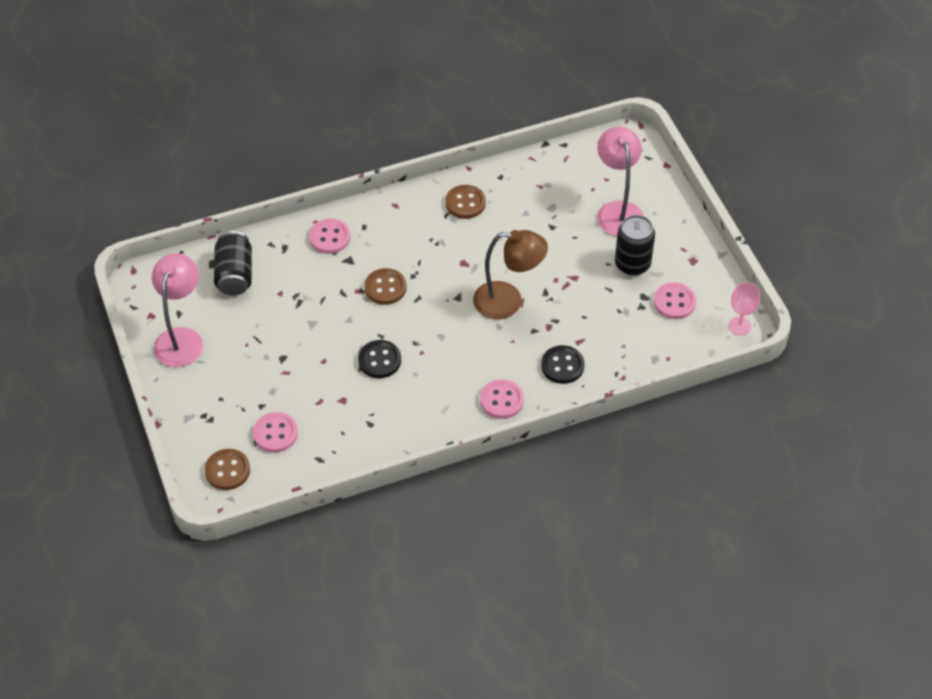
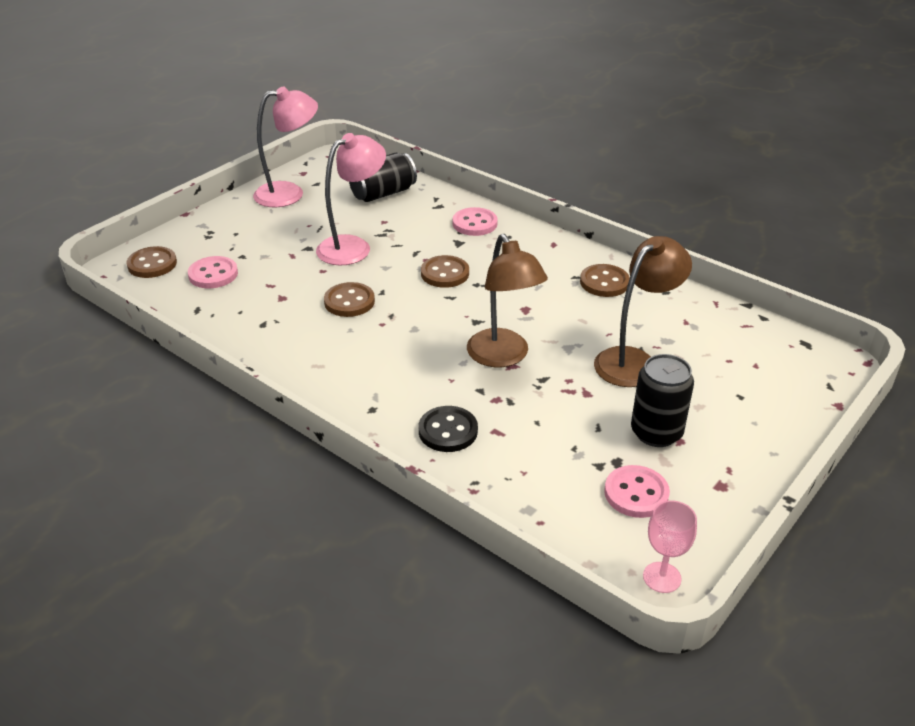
camera: 60 degrees right, 15 degrees down
black button [358,340,401,378] -> brown button [324,282,375,317]
pink button [480,379,524,419] -> none
pink lamp [597,127,643,236] -> pink lamp moved to [316,133,386,265]
none -> brown lamp [594,236,692,387]

